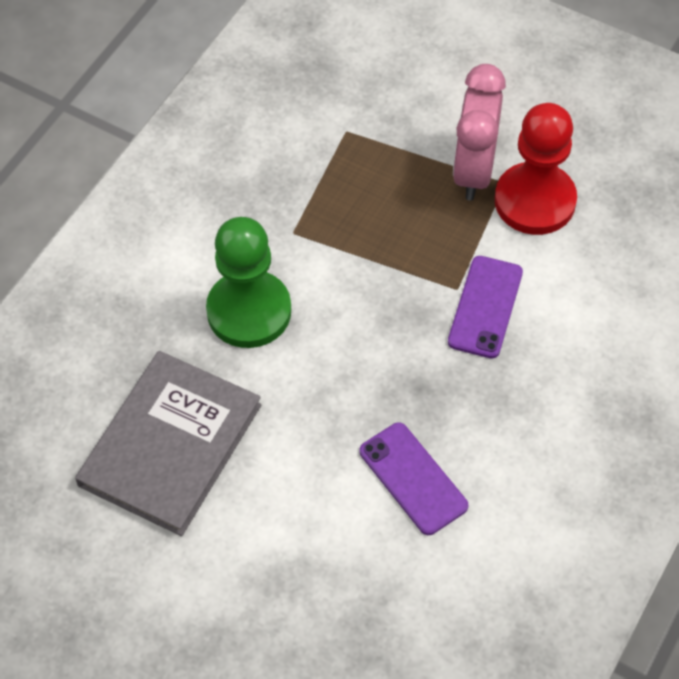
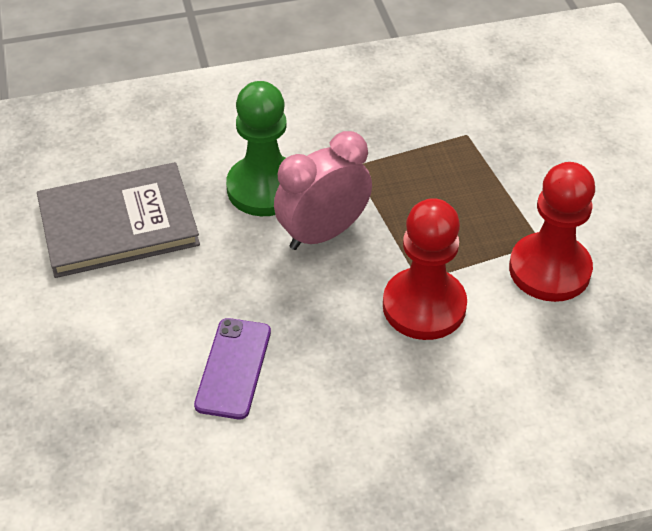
camera: 45 degrees right, 10 degrees down
purple phone [448,256,523,359] -> red pawn [383,198,467,340]
pink clock [453,64,506,201] -> pink clock moved to [274,131,372,250]

